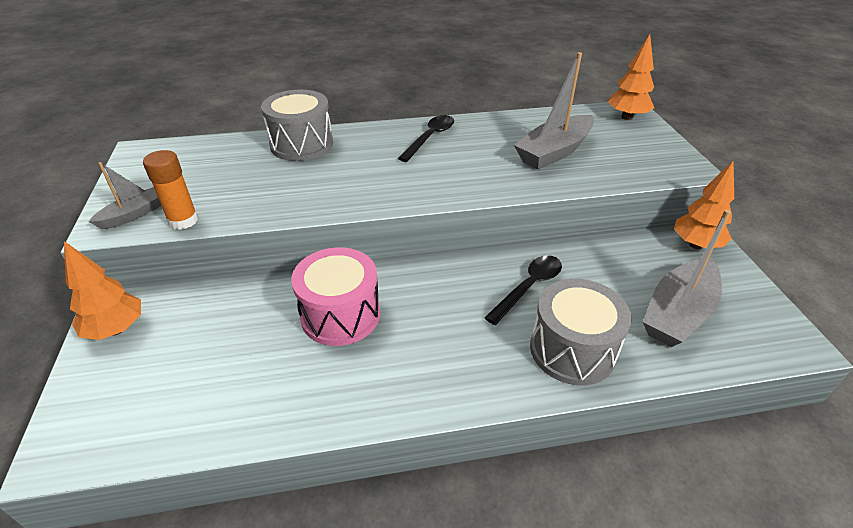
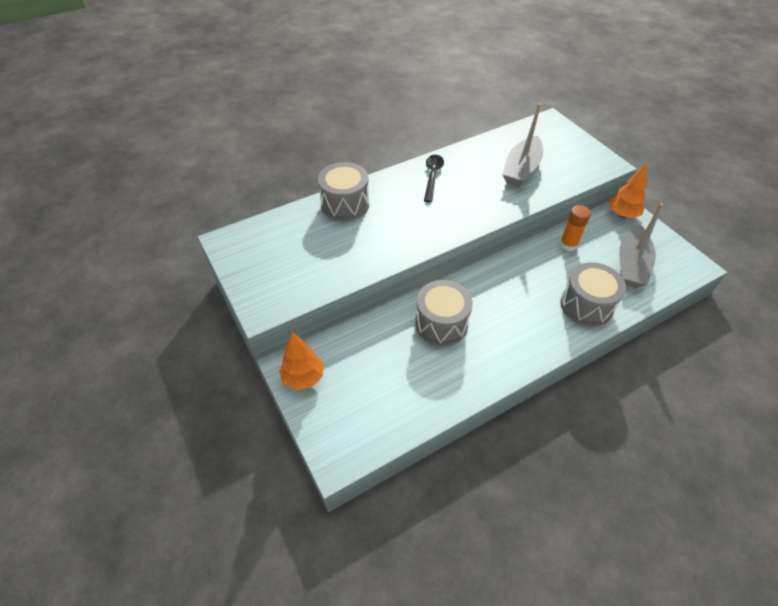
camera: 20 degrees left, 10 degrees up
grey boat [89,162,161,229] -> none
orange glue stick [143,150,198,230] -> orange glue stick moved to [560,205,591,251]
pink drum [291,247,380,346] -> grey drum [415,280,473,346]
black spoon [484,256,562,325] -> none
orange tree [608,34,654,120] -> none

